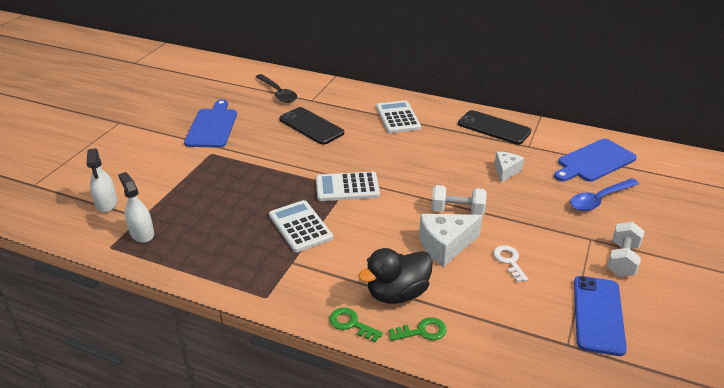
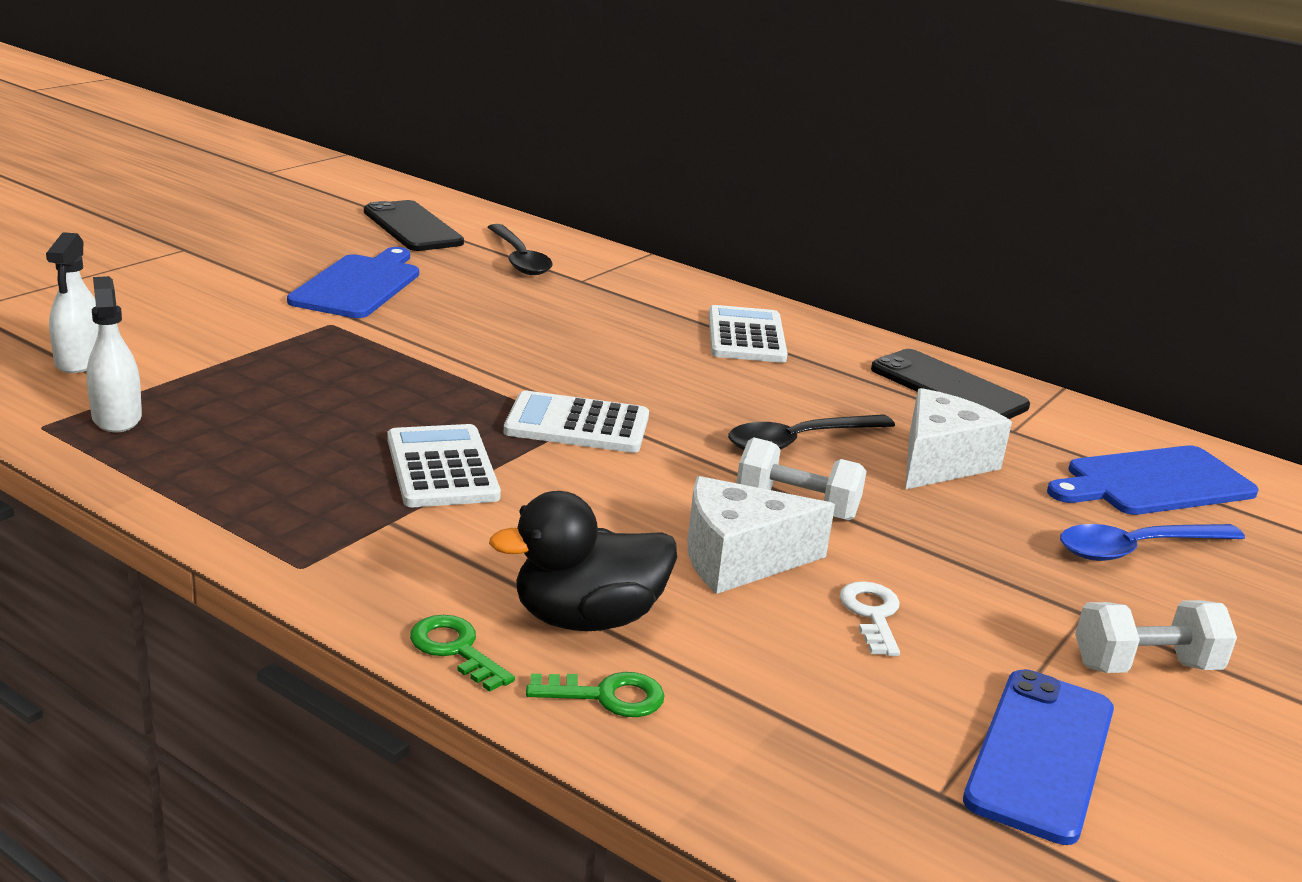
camera: 10 degrees right, 10 degrees down
black phone [279,107,344,145] -> black phone moved to [364,200,464,251]
white cheese [495,152,524,183] -> white cheese [905,388,1012,490], size x1.60
white dumbbell [607,222,644,277] -> white dumbbell turned 45 degrees clockwise [1075,600,1237,673]
none -> black spoon [728,414,895,450]

